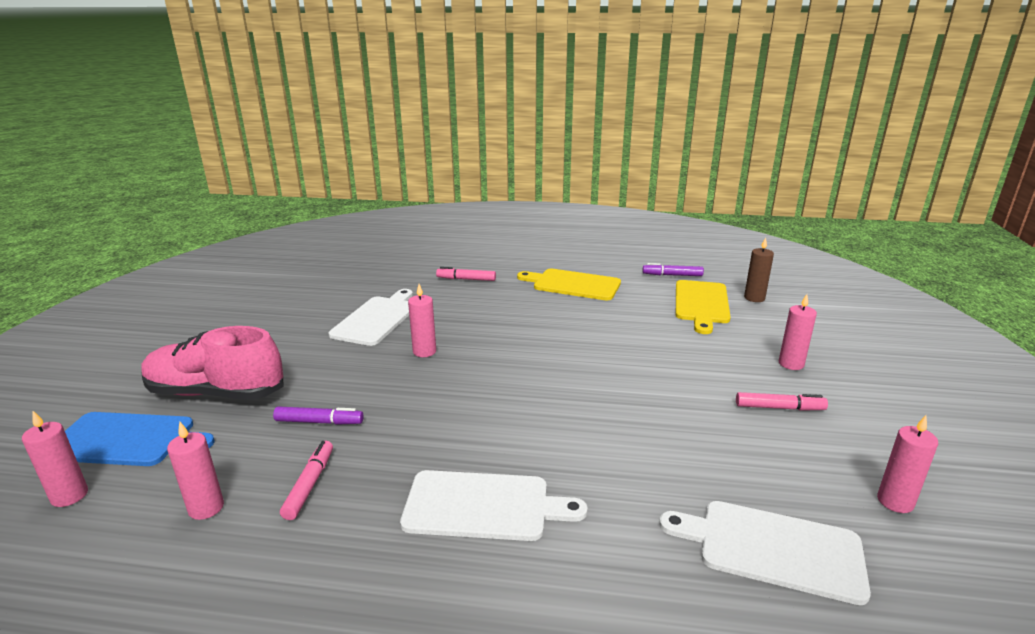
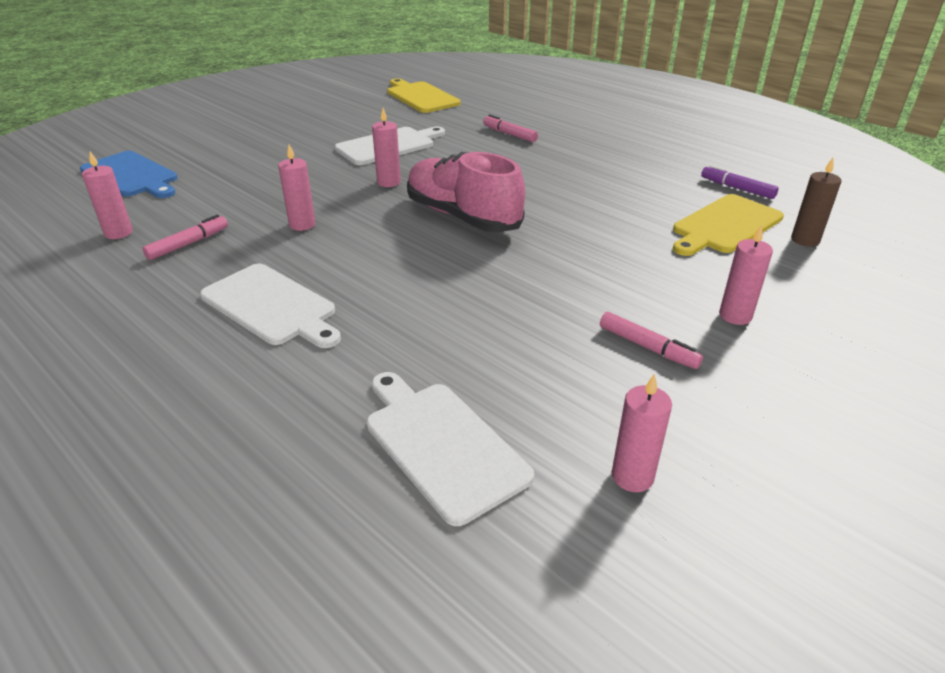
camera: 35 degrees right, 10 degrees up
pink candle [22,411,88,507] -> pink candle moved to [278,145,316,231]
pink shoe [141,326,283,400] -> pink shoe moved to [407,152,525,232]
purple marker [273,407,364,425] -> none
yellow cutting board [517,269,621,300] -> yellow cutting board moved to [387,78,460,113]

